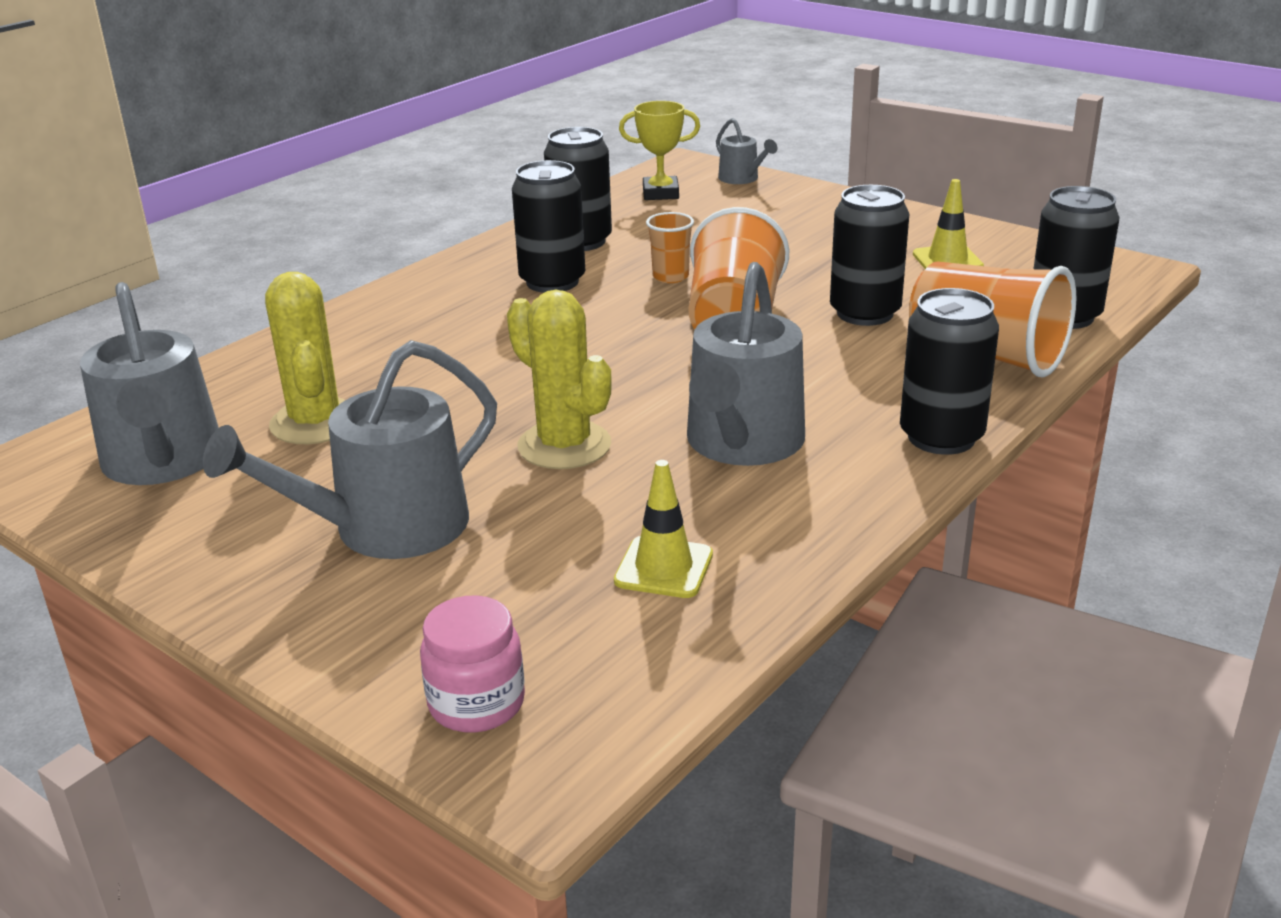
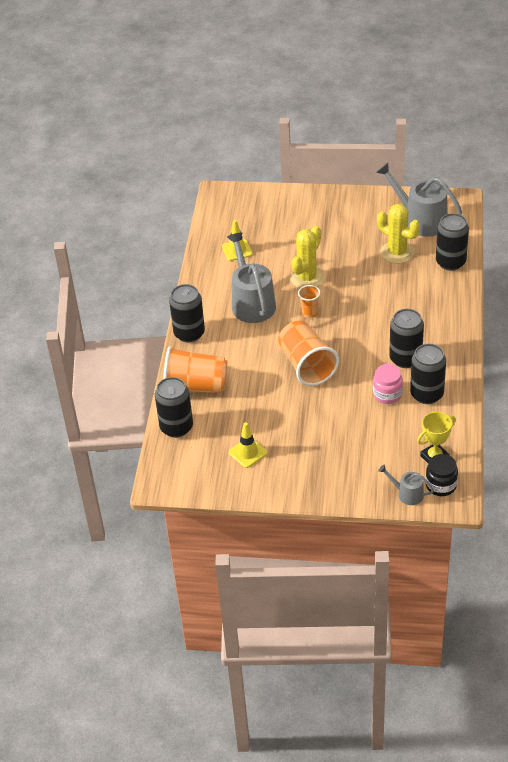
camera: 150 degrees right, 15 degrees up
grey watering can [203,340,497,559] -> none
pink jar [420,596,525,732] -> pink jar moved to [373,364,403,404]
yellow cactus [507,290,612,469] -> yellow cactus turned 75 degrees counterclockwise [290,226,325,288]
orange cup [646,212,694,283] -> orange cup moved to [298,285,320,318]
black can [830,185,909,326] -> black can moved to [436,213,469,271]
none -> black jar [426,454,458,496]

